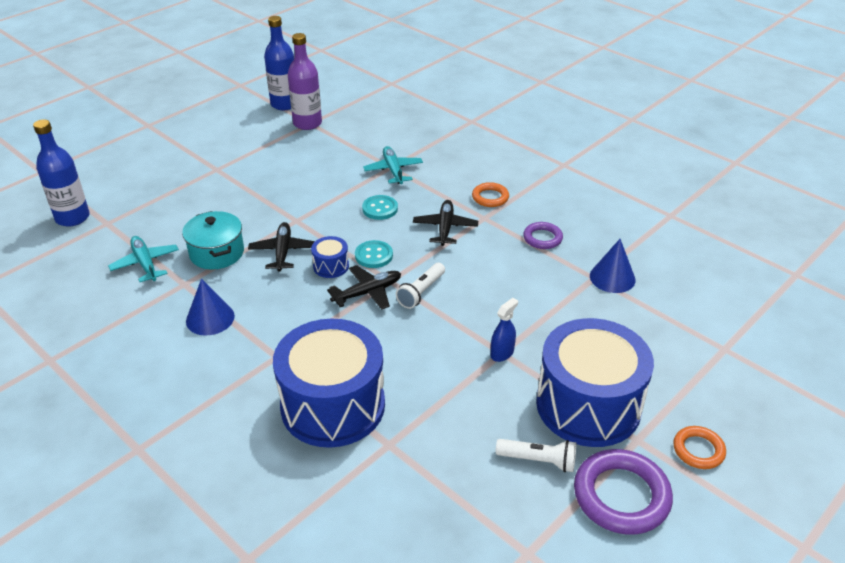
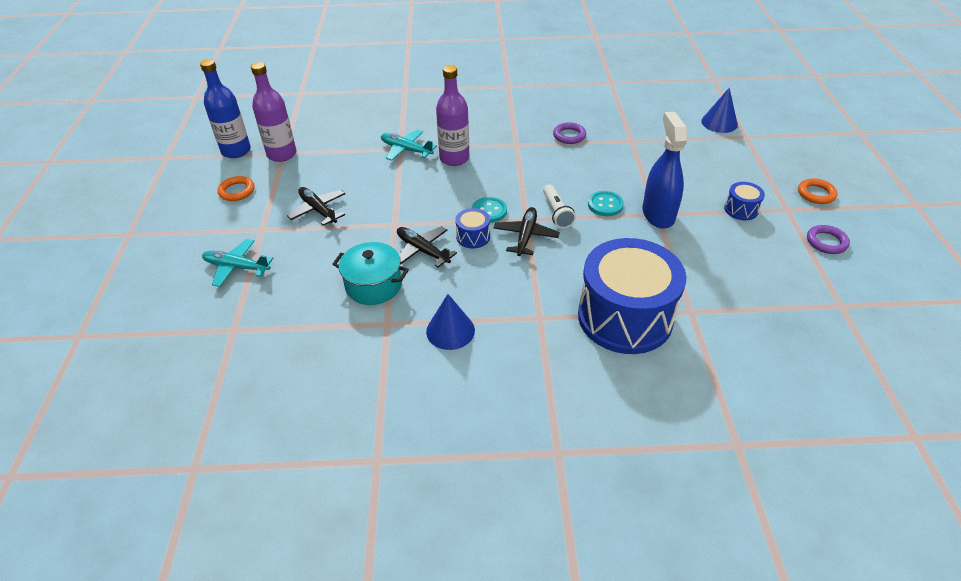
camera: 45 degrees left, 5 degrees up
blue bottle [33,119,90,227] -> none
turquoise plane [108,236,179,282] -> turquoise plane moved to [202,239,273,287]
turquoise button [362,195,398,220] -> turquoise button moved to [588,191,624,216]
black plane [413,200,478,246] -> black plane moved to [287,187,345,226]
orange ring [472,182,509,207] -> orange ring moved to [218,176,255,201]
blue spray bottle [491,298,518,362] -> blue spray bottle [642,112,688,229], size x1.95
white flashlight [496,439,576,472] -> none
blue drum [536,318,654,447] -> blue drum [724,182,765,220], size x0.41
purple ring [574,449,673,535] -> purple ring [807,225,850,254], size x0.56
blue cone [590,239,636,293] -> blue cone moved to [701,88,738,133]
none -> purple bottle [436,65,470,166]

